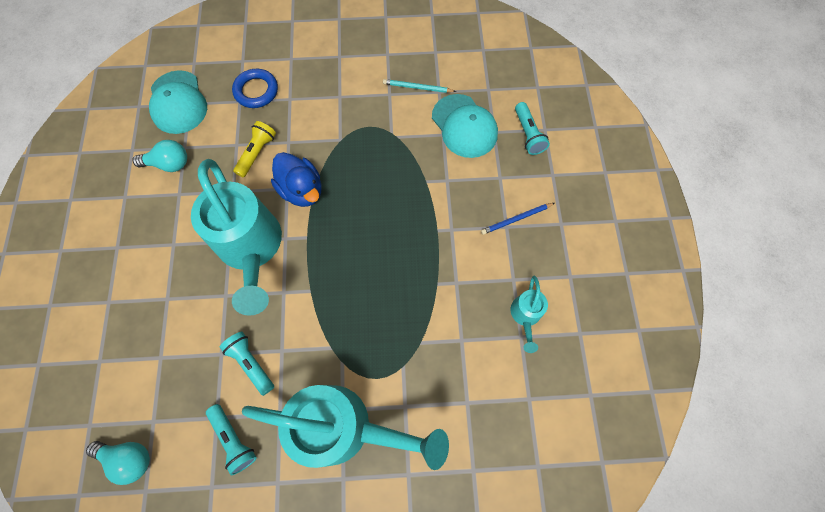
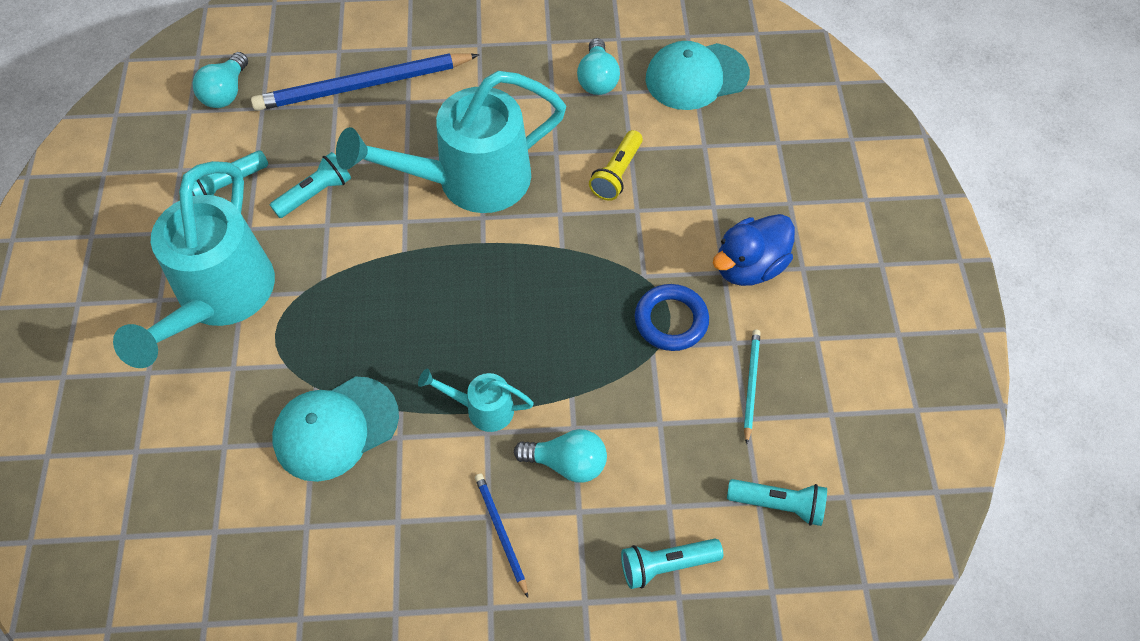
camera: 90 degrees right, 10 degrees down
blue ring [232,69,278,108] -> blue ring moved to [635,284,709,351]
yellow flashlight [233,121,276,177] -> yellow flashlight turned 90 degrees clockwise [589,130,643,201]
blue duck [271,152,321,207] -> blue duck moved to [713,214,795,286]
turquoise cap [432,94,498,158] -> turquoise cap moved to [272,377,399,482]
turquoise watering can [511,276,548,353] -> turquoise watering can moved to [418,369,534,432]
none -> blue pencil [251,53,479,111]
none -> turquoise light bulb [514,429,607,483]
none -> turquoise flashlight [727,479,827,526]

